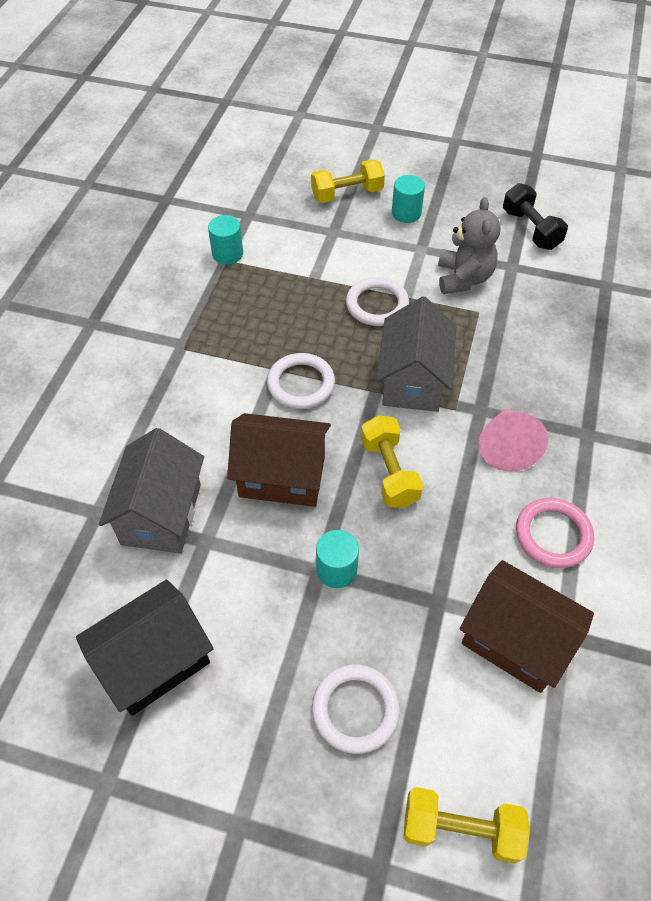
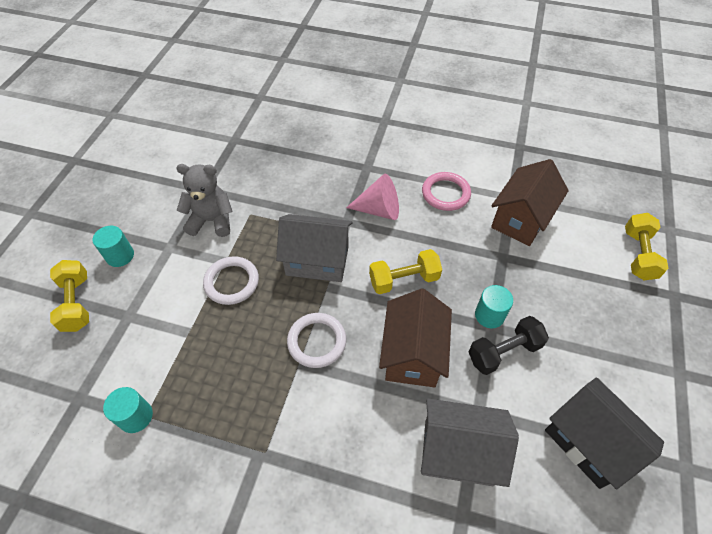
camera: 90 degrees left, 0 degrees up
white ring [312,665,400,754] -> none
black dumbbell [503,183,568,250] -> black dumbbell moved to [469,316,549,375]

